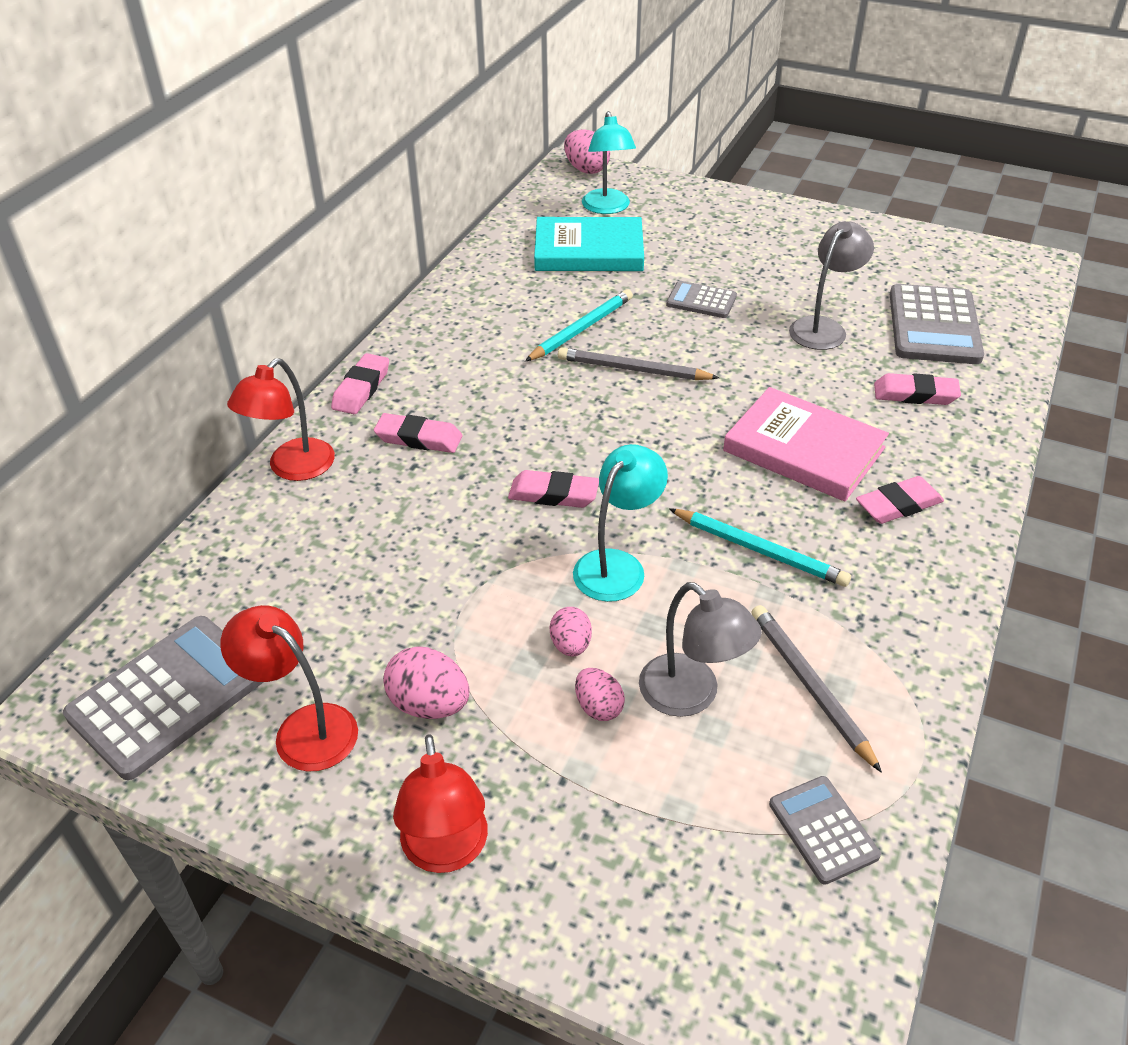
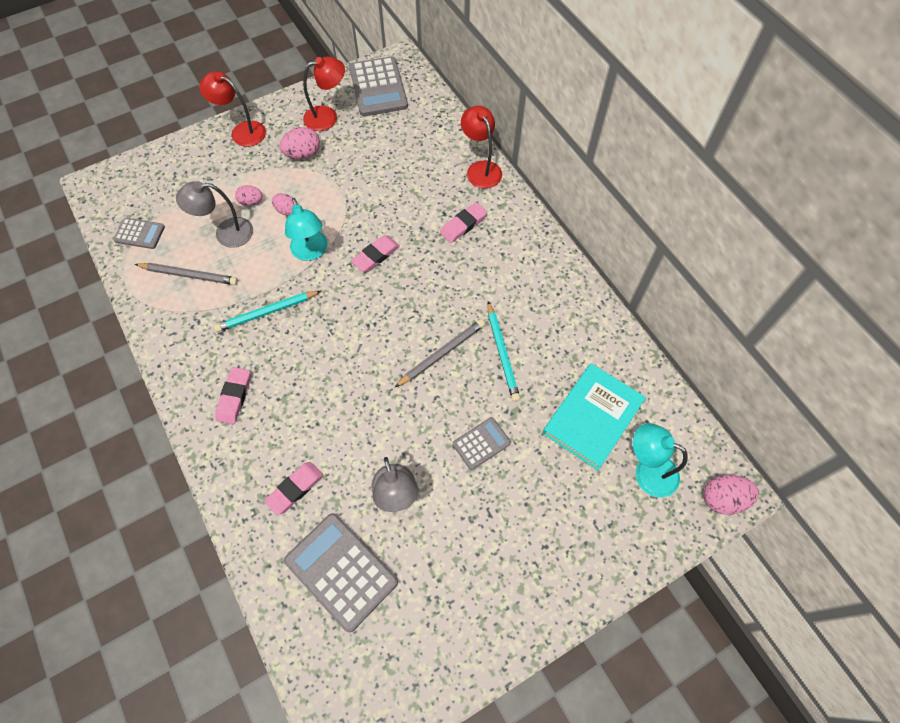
camera: 125 degrees right, 20 degrees up
pink eraser [331,353,389,414] -> none
pink book [723,387,889,502] -> none

